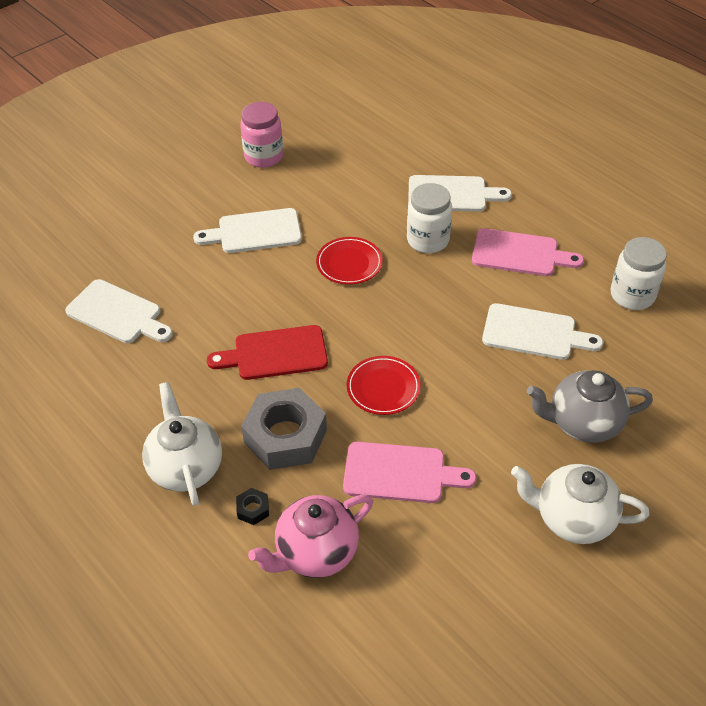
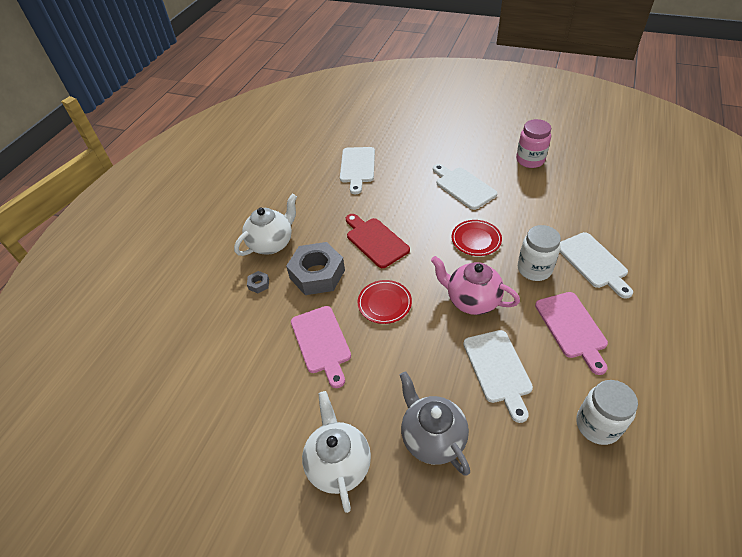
camera: 65 degrees right, 0 degrees up
black nut [236,488,269,525] -> grey nut [247,271,269,293]
pink teapot [248,495,373,578] -> pink teapot moved to [431,256,520,315]

